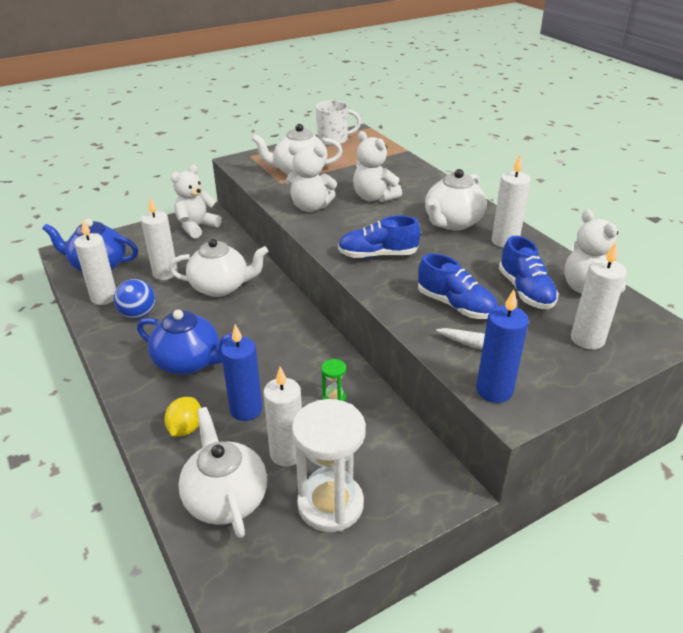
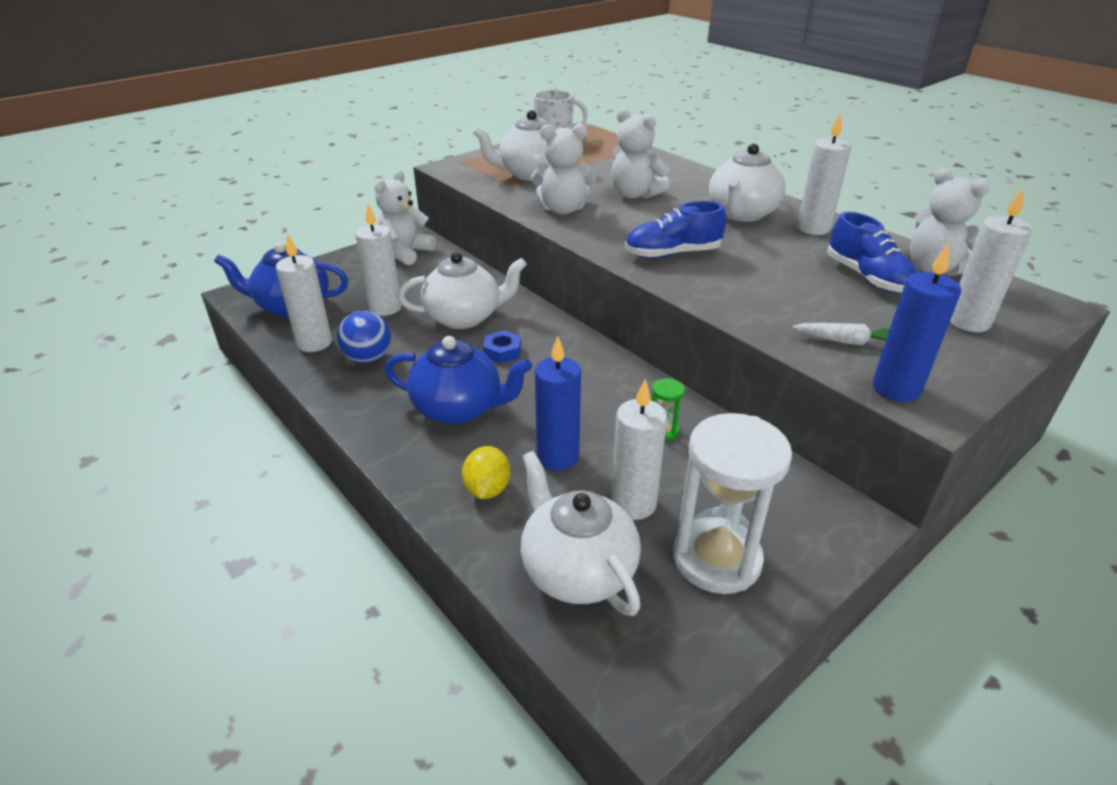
camera: 10 degrees left, 0 degrees up
blue shoe [418,253,497,319] -> none
none -> blue nut [483,330,521,363]

